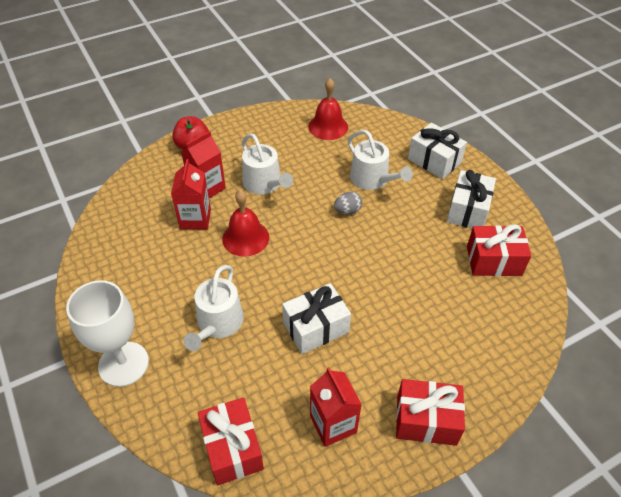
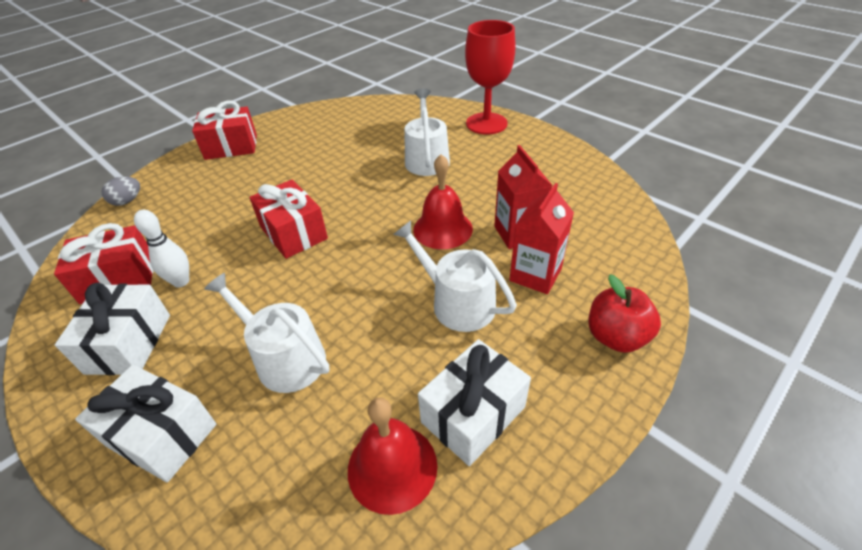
camera: 165 degrees right, 5 degrees down
white goblet [66,280,149,387] -> red goblet [465,20,516,135]
red gift [198,397,264,485] -> red gift moved to [249,180,328,259]
white gift [282,283,351,354] -> white gift moved to [418,339,531,466]
red carton [310,367,362,447] -> none
grey egg [334,192,362,214] -> grey egg moved to [101,176,140,206]
none -> white bowling pin [134,210,189,288]

